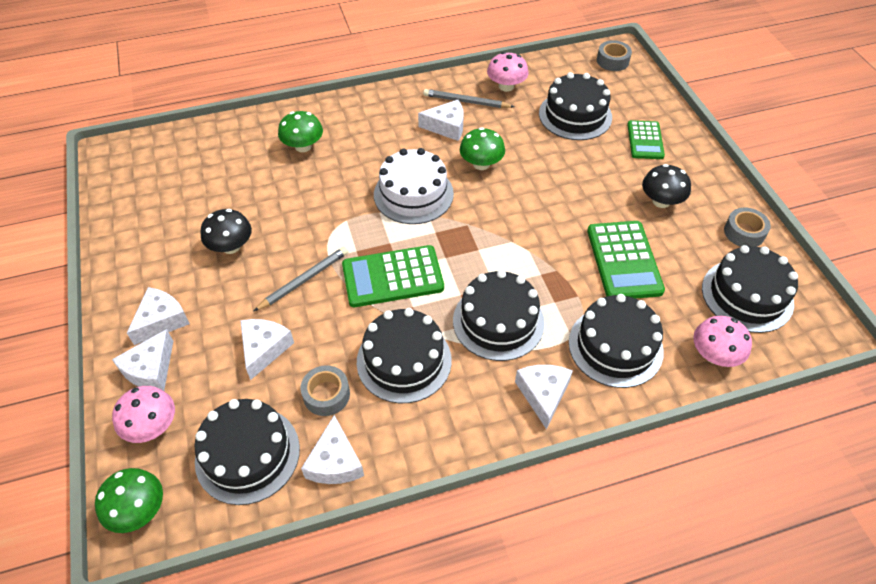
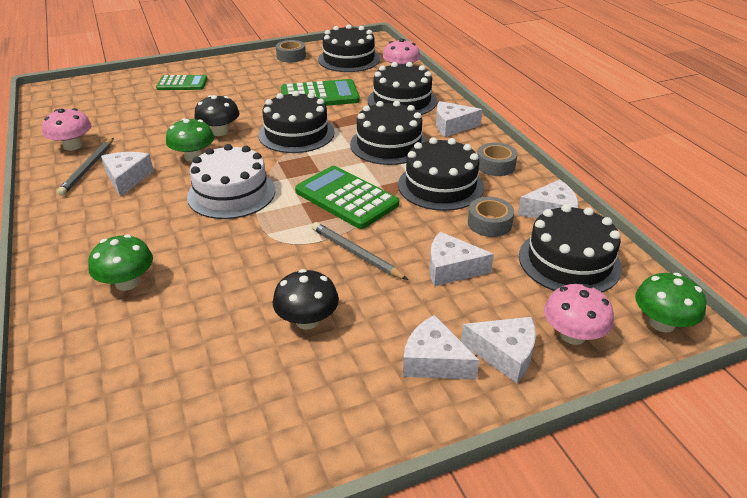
camera: 95 degrees left, 15 degrees down
green calculator [342,245,444,307] -> green calculator turned 150 degrees clockwise [295,166,399,229]
black cake [539,72,612,140] -> black cake moved to [258,91,335,153]
grey tape [597,40,632,71] -> grey tape moved to [477,143,518,176]
black mushroom [642,164,691,208] -> black mushroom moved to [194,95,240,136]

